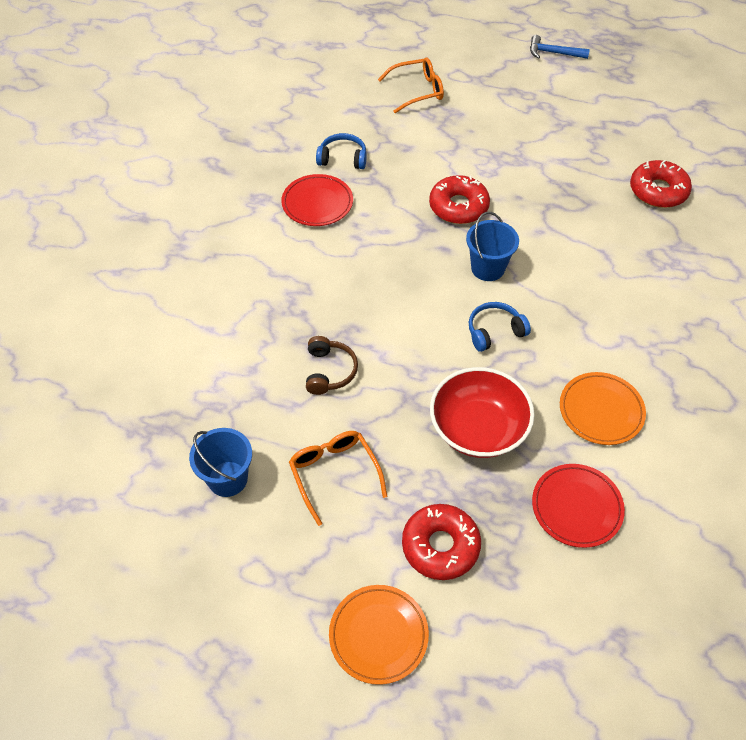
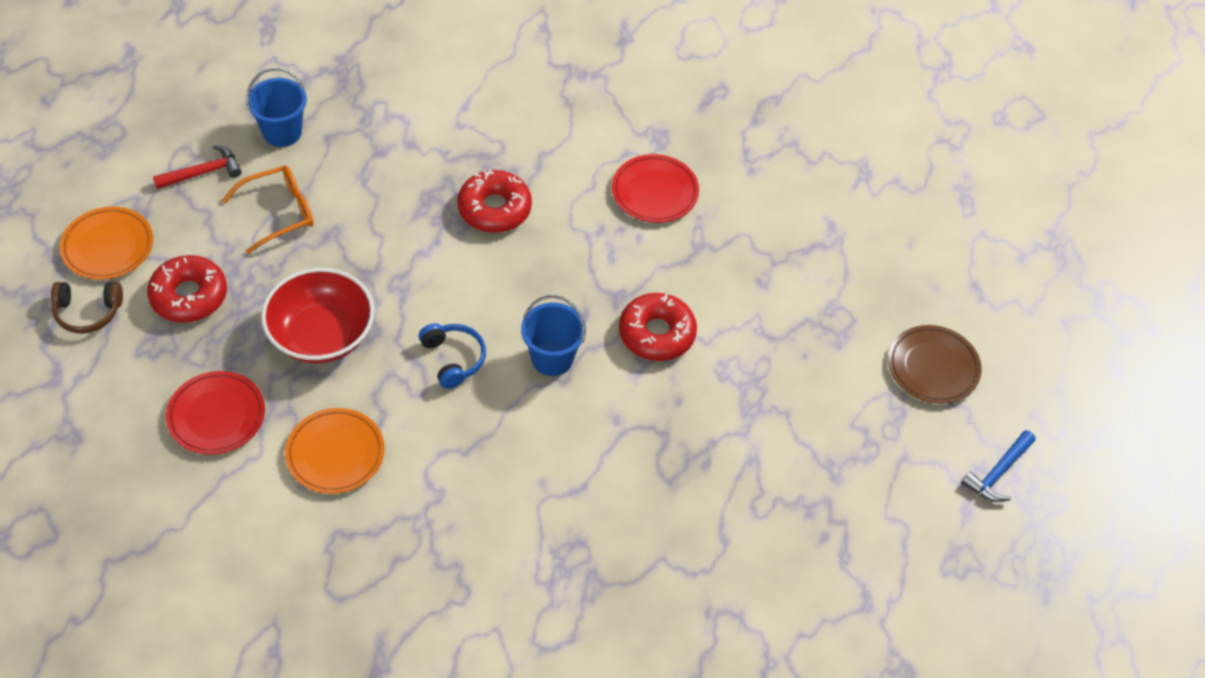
camera: 85 degrees right, 0 degrees up
brown headphones [306,336,358,395] -> brown headphones moved to [51,282,123,334]
blue headphones [316,133,367,169] -> none
orange glasses [378,57,444,113] -> none
blue hammer [530,35,590,59] -> blue hammer turned 150 degrees counterclockwise [961,430,1036,502]
red donut [630,160,692,208] -> red donut moved to [457,170,532,233]
none -> red hammer [153,145,242,189]
none -> brown plate [888,325,982,404]

